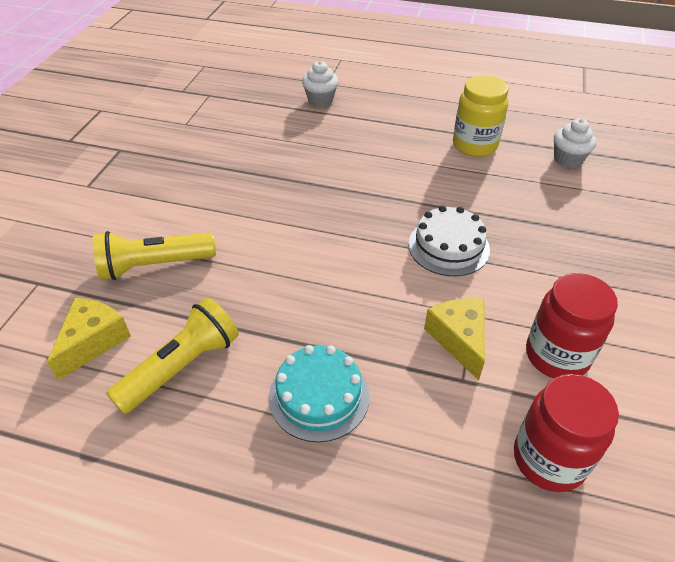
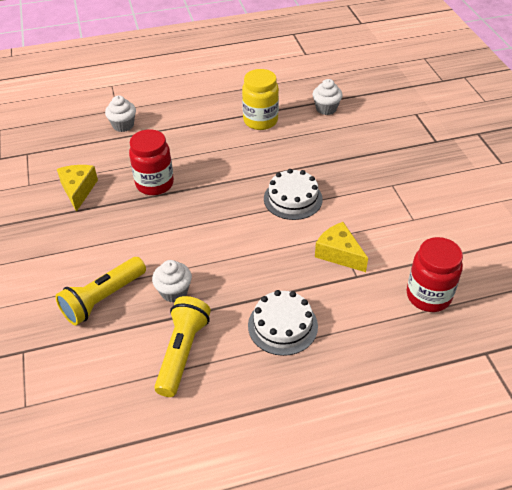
camera: 30 degrees left, 0 degrees up
yellow cheese [47,298,131,380] -> yellow cheese moved to [57,165,98,212]
turquoise cake [269,345,370,442] -> white cake [248,290,318,356]
red jar [526,273,618,378] -> red jar moved to [129,129,174,195]
none -> white cupcake [152,260,192,303]

